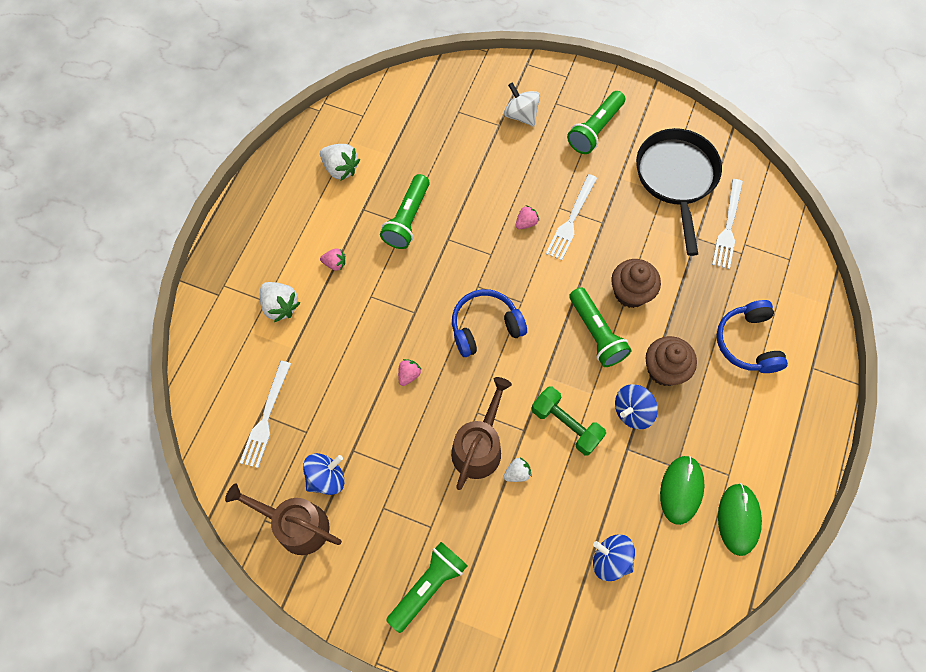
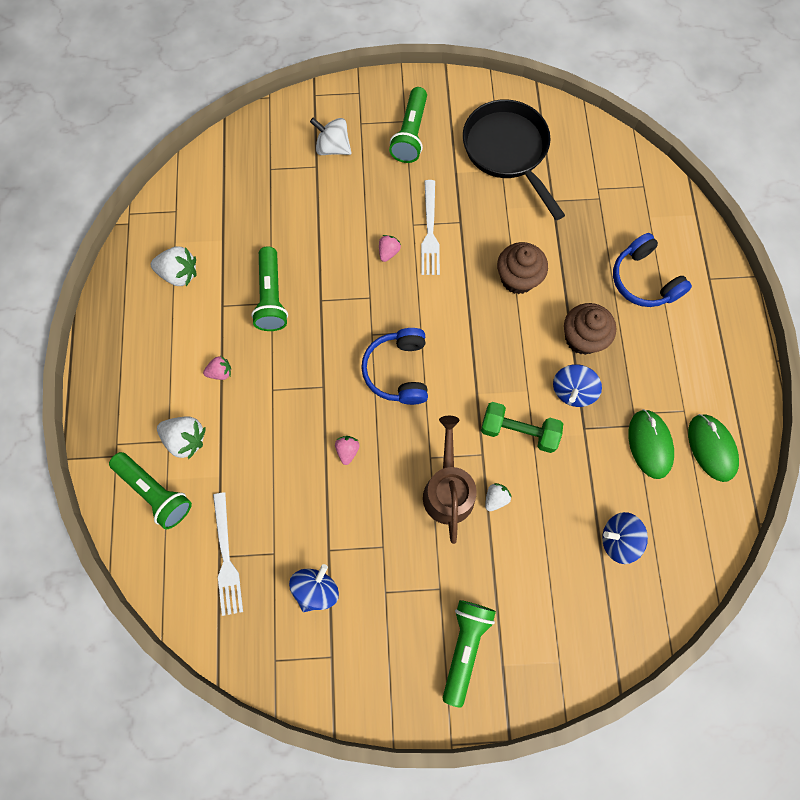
camera: 25 degrees left, 5 degrees up
brown watering can [225,483,342,555] -> none
blue headphones [452,289,527,357] -> blue headphones turned 45 degrees counterclockwise [361,328,428,405]
green flashlight [569,287,632,367] -> green flashlight moved to [109,452,192,530]
white fork [712,179,743,269] -> none

